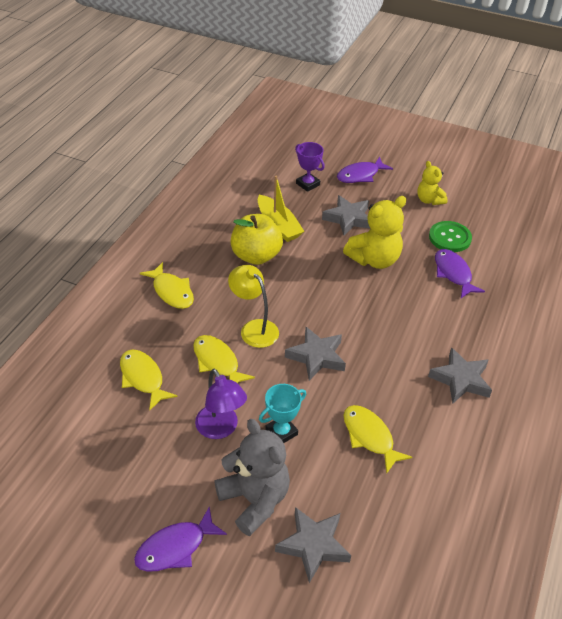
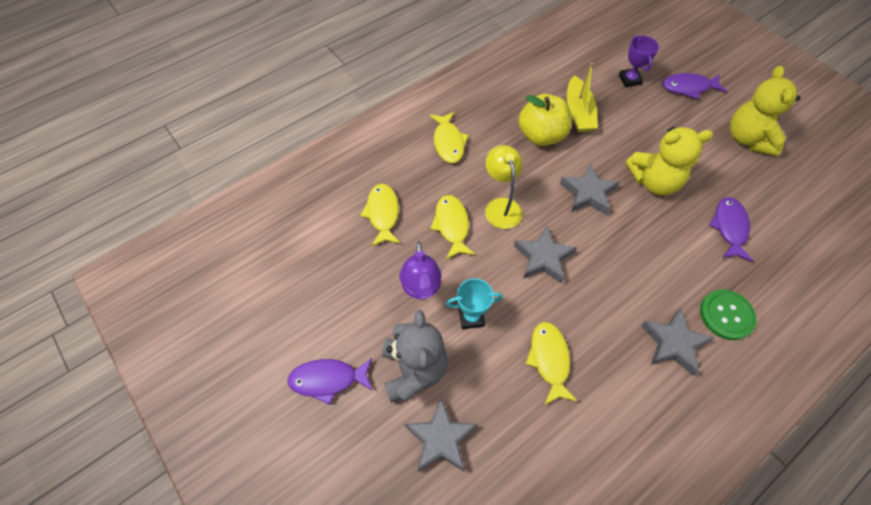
camera: 30 degrees right, 15 degrees up
grey star [322,195,371,235] -> grey star moved to [560,164,620,215]
yellow teddy bear [417,161,448,205] -> yellow teddy bear [730,66,800,156], size x1.68
green button [429,221,472,252] -> green button moved to [700,290,756,340]

